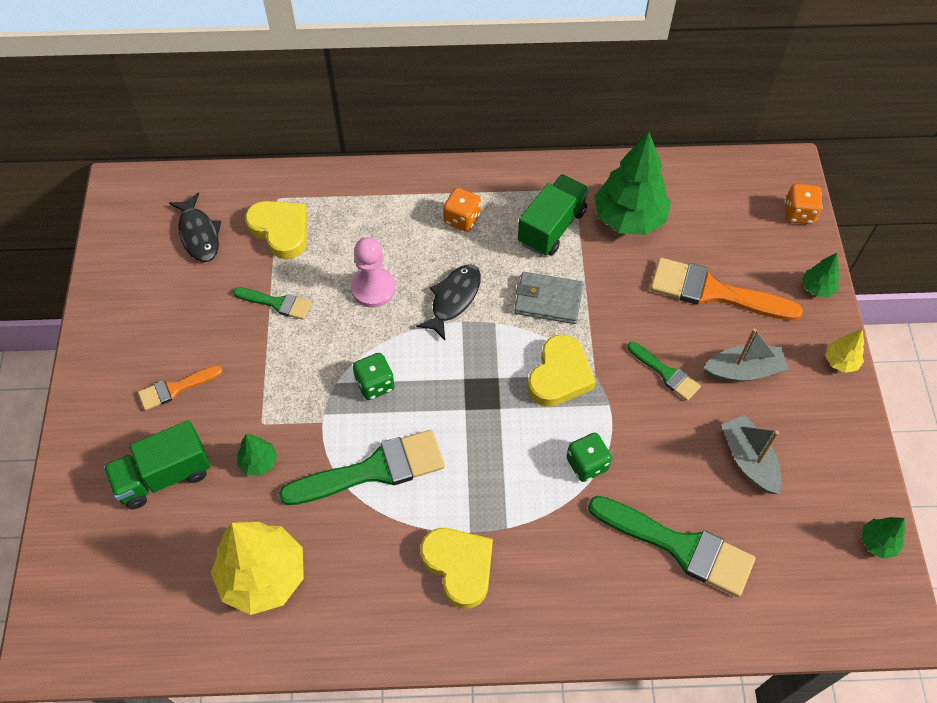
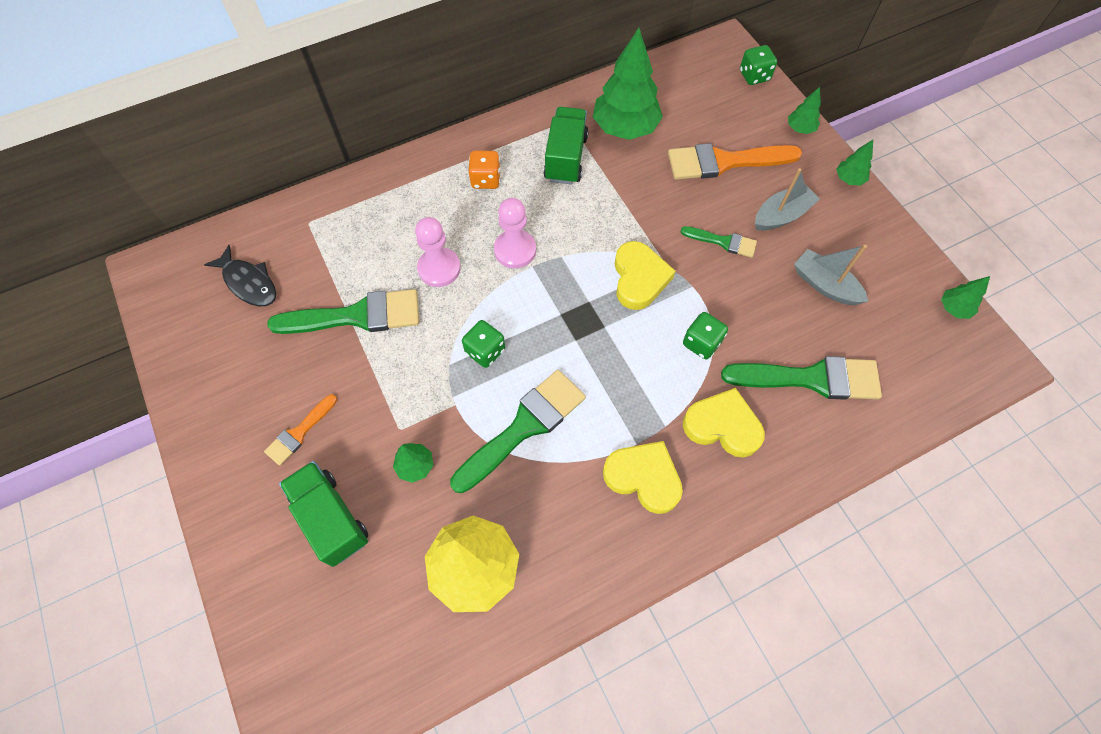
camera: 25 degrees left, 5 degrees up
green truck [104,420,211,509] -> green truck turned 105 degrees clockwise [279,461,368,567]
green brush [233,287,312,320] -> green brush [267,289,419,334], size x1.87
yellow heart [245,201,307,259] -> yellow heart moved to [683,388,765,458]
black fish [416,264,481,340] -> pink pawn [494,198,536,268]
grey wallet [514,272,583,324] -> none
orange dice [784,184,823,224] -> green dice [740,45,777,85]
yellow tree [825,329,864,373] -> green tree [836,140,873,185]

